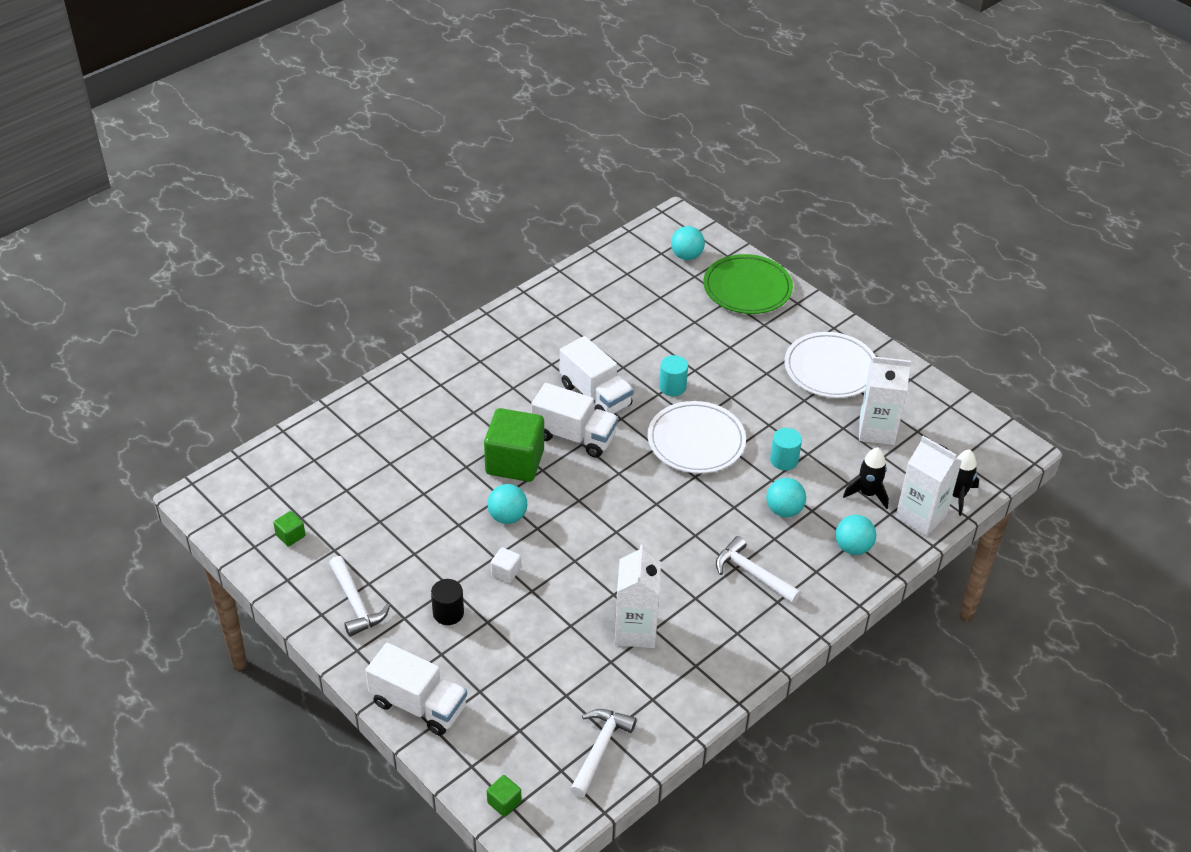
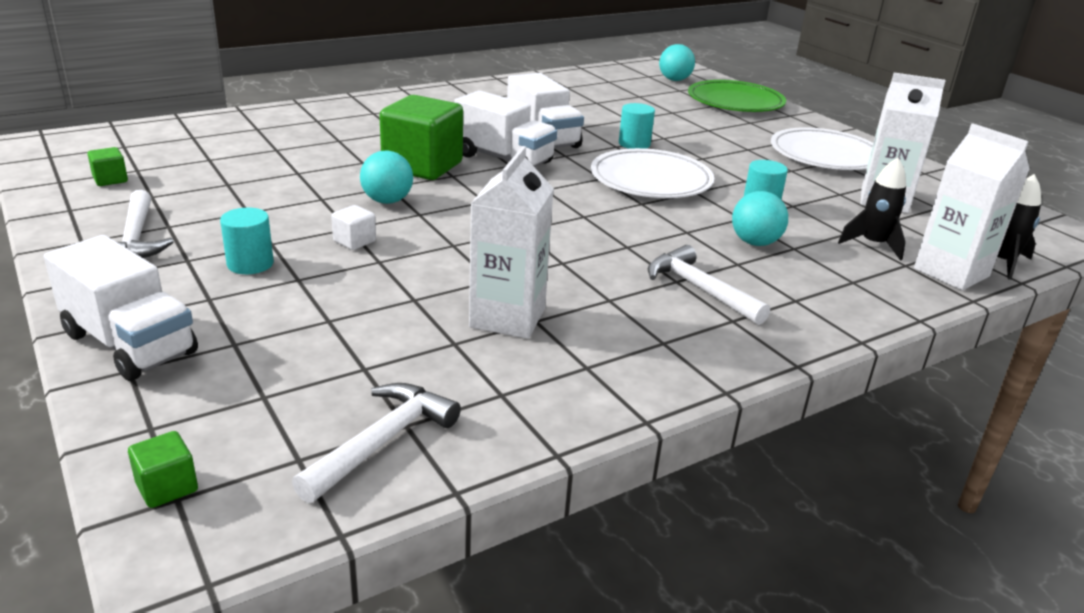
camera: 10 degrees right, 15 degrees down
black cylinder [431,579,464,625] -> turquoise cylinder [220,208,274,274]
turquoise ball [835,515,876,555] -> none

